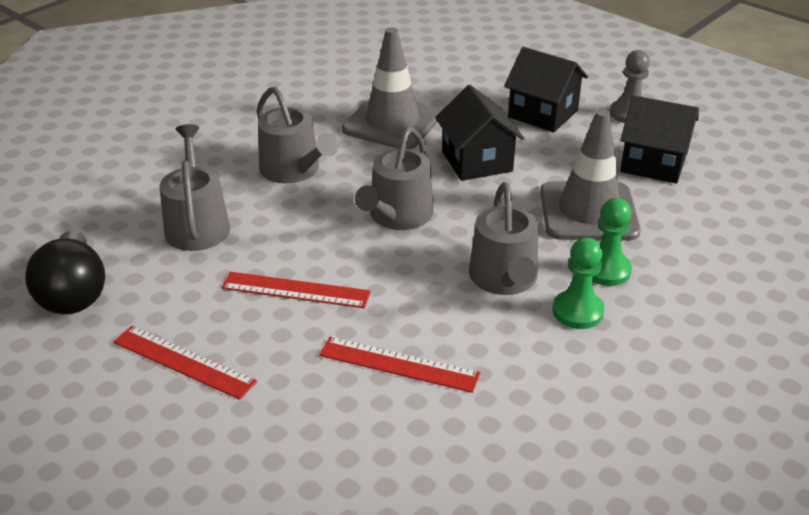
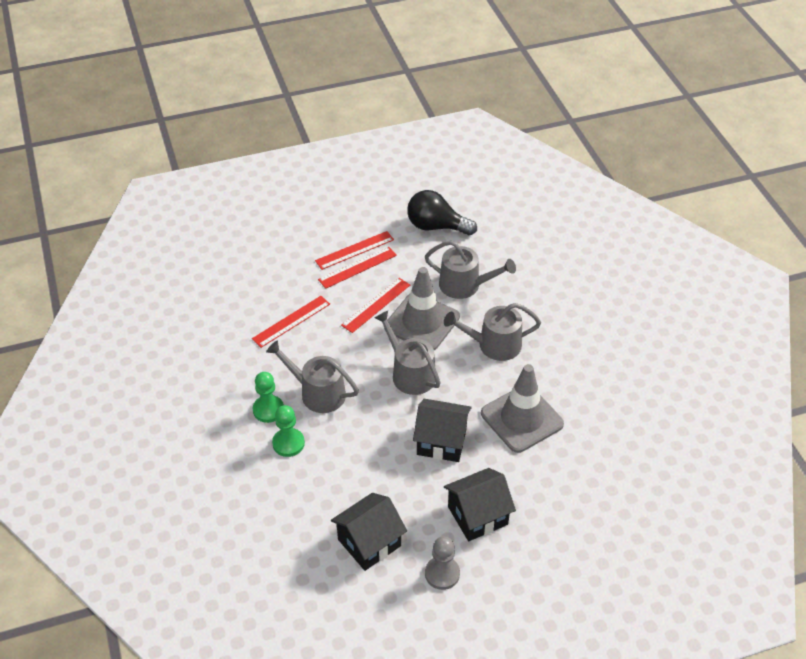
camera: 120 degrees right, 10 degrees up
grey traffic cone [540,109,641,241] -> grey traffic cone moved to [384,267,460,350]
none -> red ruler [318,247,397,289]

